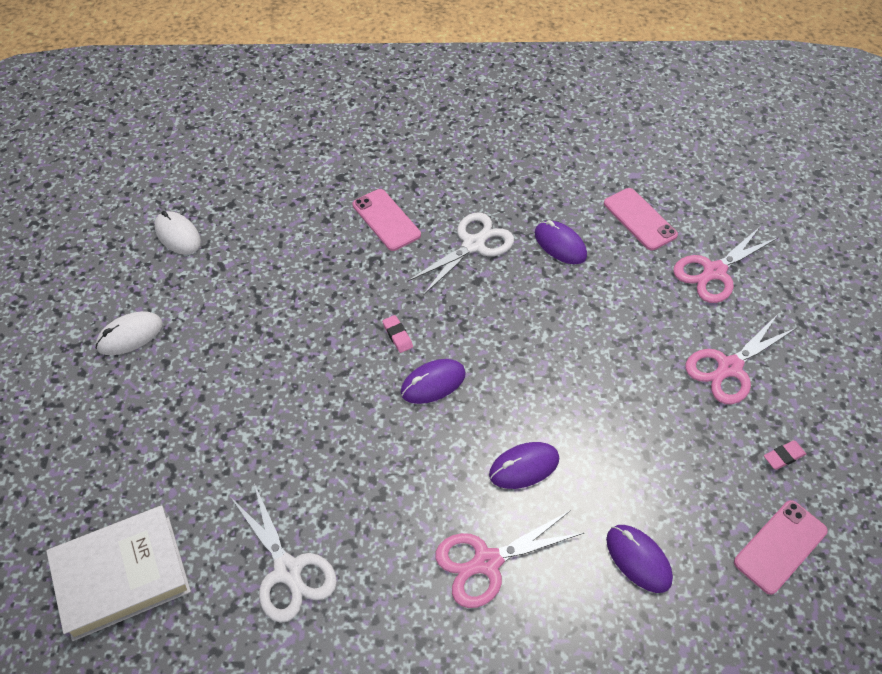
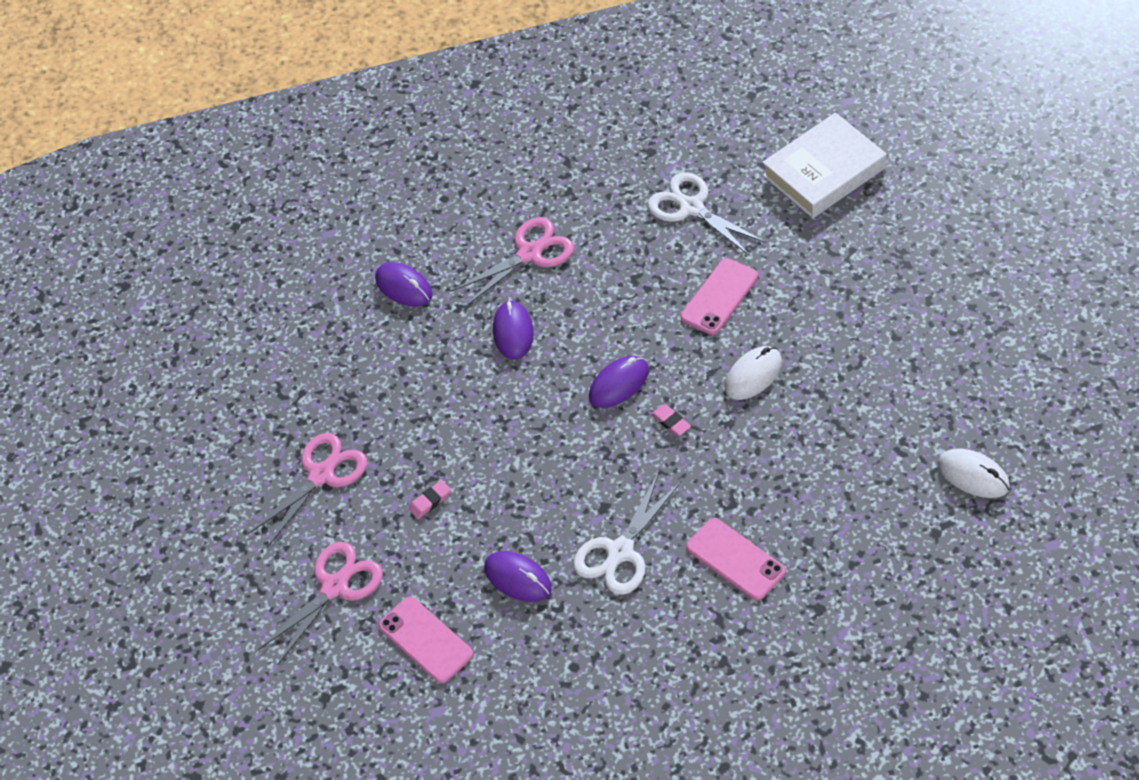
camera: 175 degrees right, 0 degrees up
white mouse [96,311,163,355] -> white mouse moved to [725,346,782,400]
purple mouse [489,442,559,489] -> purple mouse turned 60 degrees counterclockwise [493,300,534,360]
pink phone [734,500,828,595] -> pink phone moved to [681,258,758,335]
pink eraser [764,441,806,470] -> pink eraser moved to [409,480,451,519]

